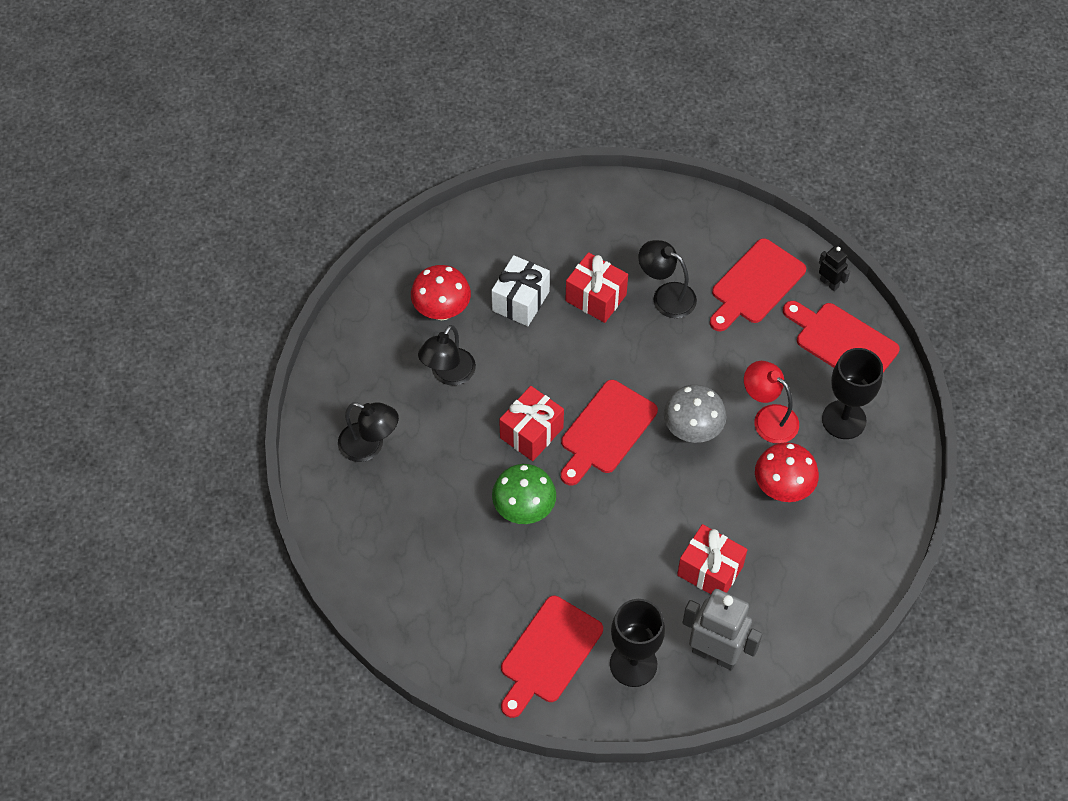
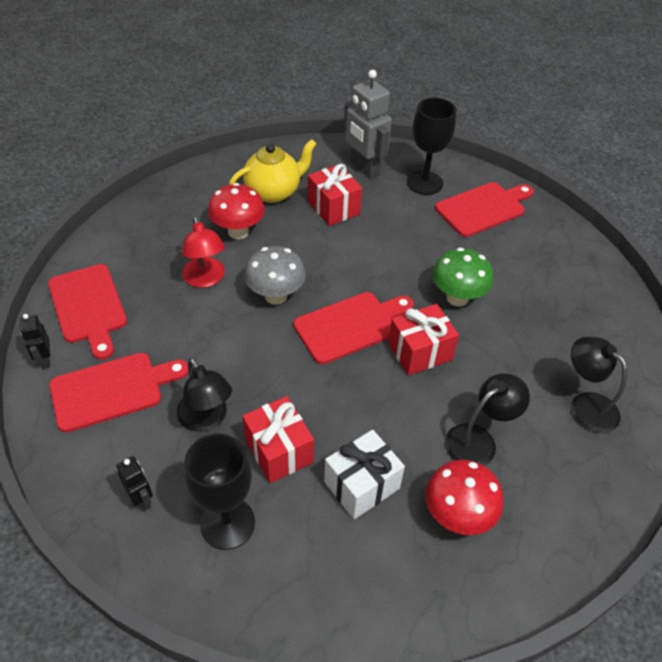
camera: 155 degrees left, 10 degrees down
black goblet [822,348,883,439] -> black goblet moved to [184,433,255,550]
none -> black robot [116,456,153,512]
none -> yellow teapot [229,139,316,203]

